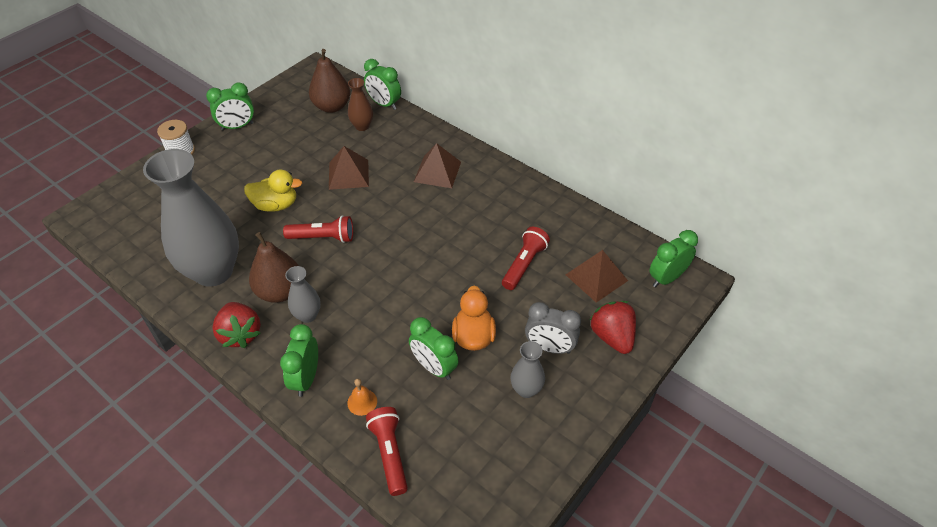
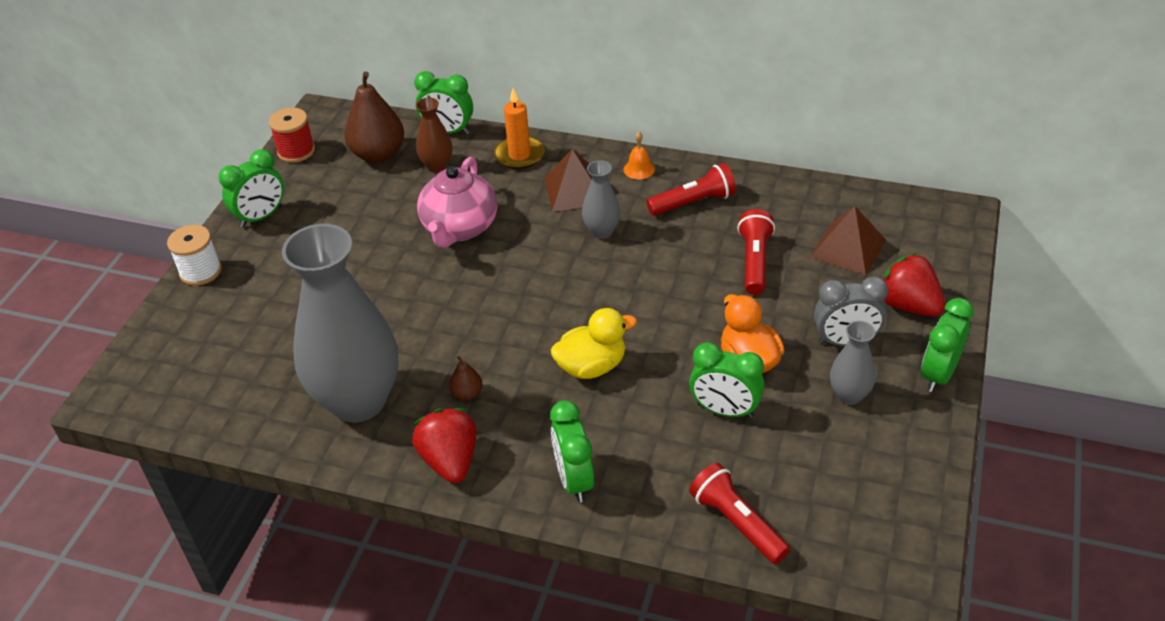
camera: 20 degrees left, 5 degrees down
red strawberry [212,302,261,348] -> red strawberry turned 150 degrees counterclockwise [412,408,477,483]
yellow duck [244,170,302,212] -> yellow duck moved to [551,308,637,379]
brown pear [249,232,299,303] -> brown pear [449,356,483,401], size x0.46
red flashlight [283,215,353,243] -> red flashlight moved to [646,163,736,216]
grey vase [285,266,321,323] -> grey vase moved to [582,160,621,239]
brown pyramid [329,146,369,190] -> pink teapot [417,157,497,248]
orange bell [347,379,377,416] -> orange bell moved to [624,132,655,180]
green clock [649,230,698,287] -> green clock moved to [921,298,974,392]
none -> red spool [269,107,315,163]
none -> orange candle [494,88,545,169]

